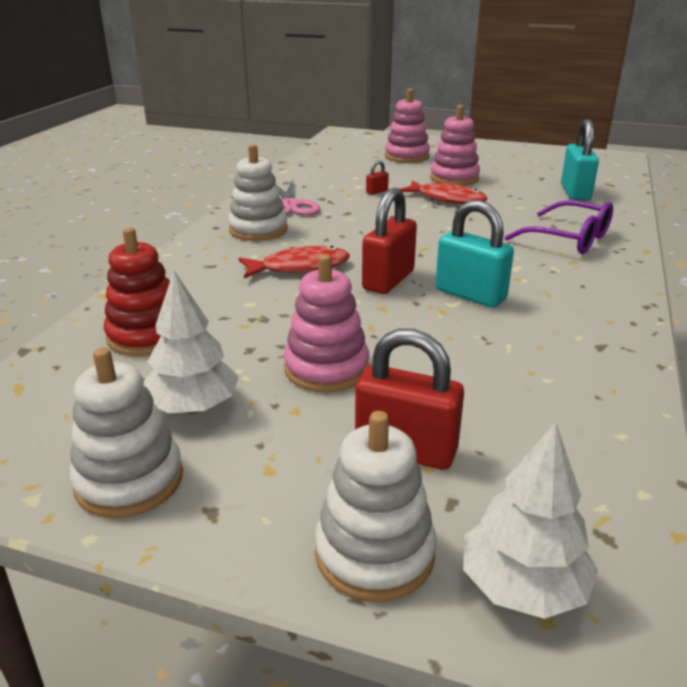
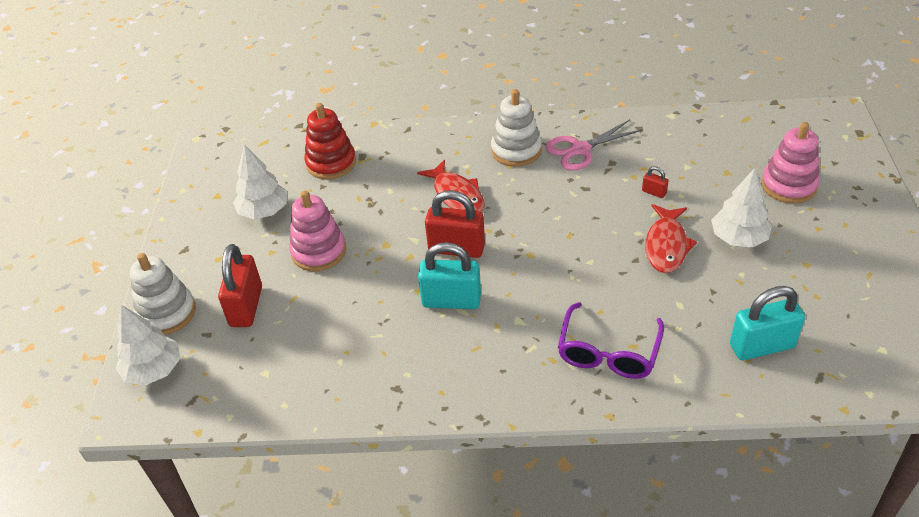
camera: 75 degrees right, 15 degrees up
white stacking toy [69,348,183,518] -> none
pink stacking toy [430,105,480,186] -> white tree [711,168,772,248]
turquoise padlock [435,200,514,308] -> turquoise padlock turned 75 degrees clockwise [418,242,481,309]

